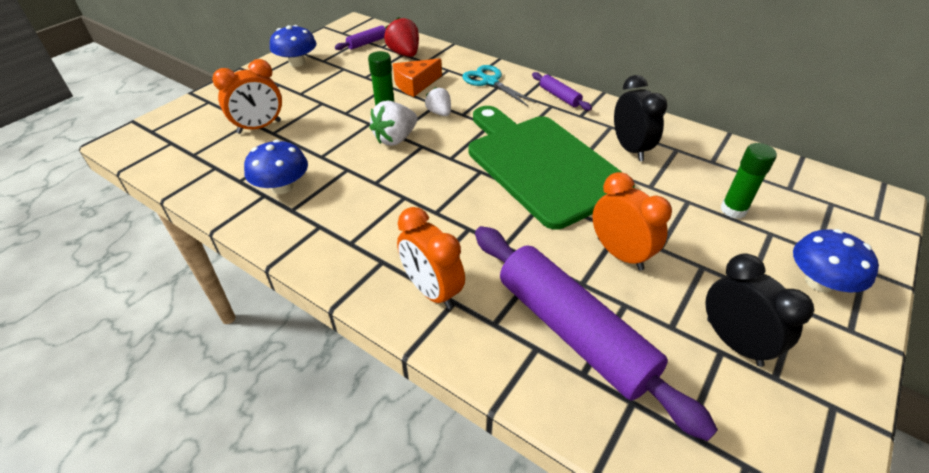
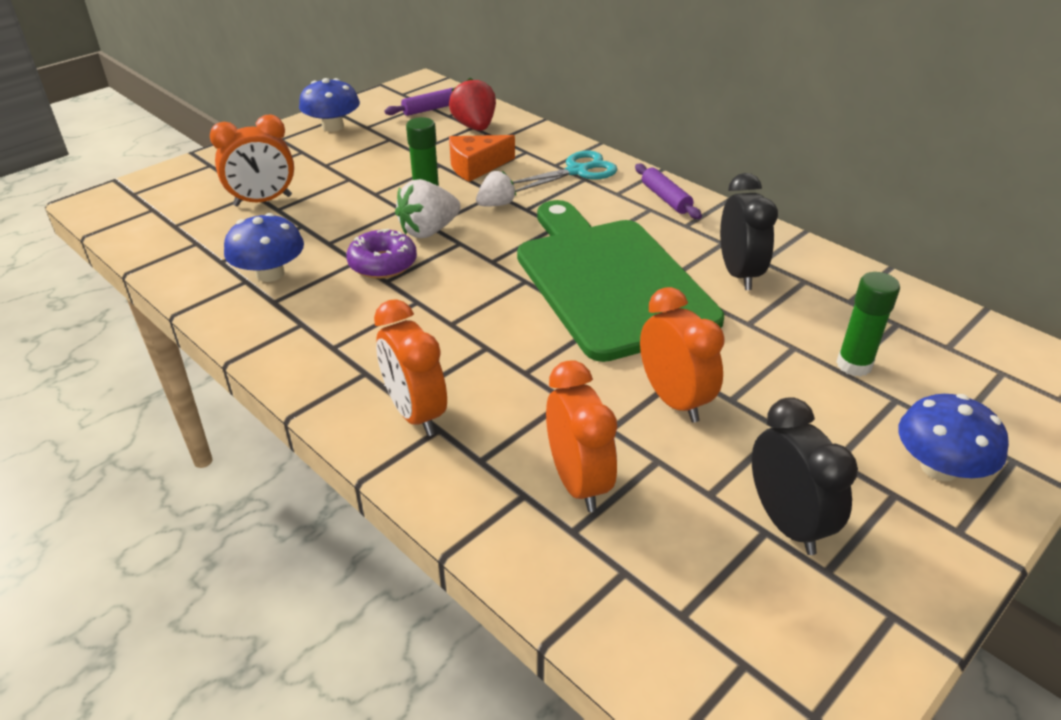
camera: 10 degrees right, 5 degrees down
white strawberry [425,87,451,116] -> white strawberry turned 75 degrees clockwise [476,171,516,206]
turquoise scissors [463,65,537,106] -> turquoise scissors turned 90 degrees clockwise [513,150,617,192]
purple rolling pin [475,226,718,441] -> orange clock [546,360,617,512]
none -> purple donut [346,229,417,279]

